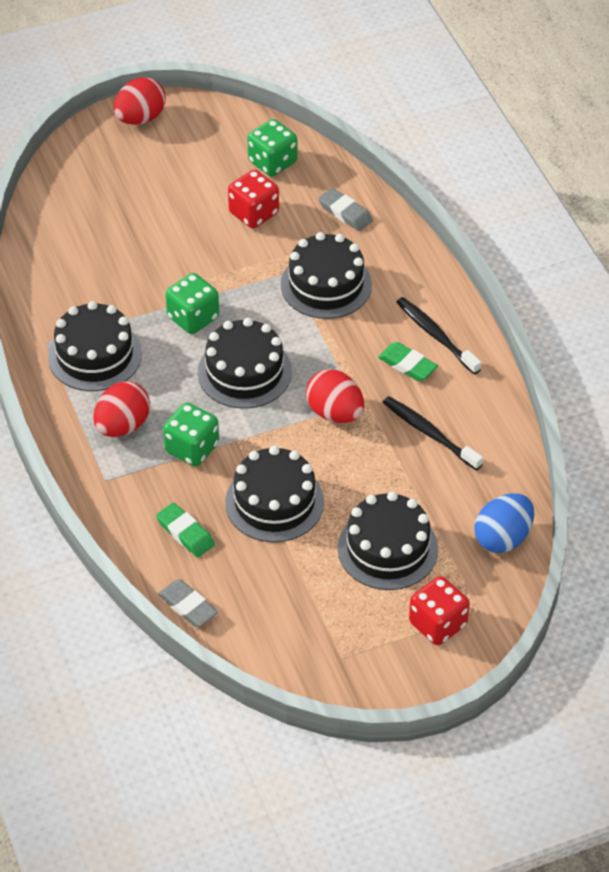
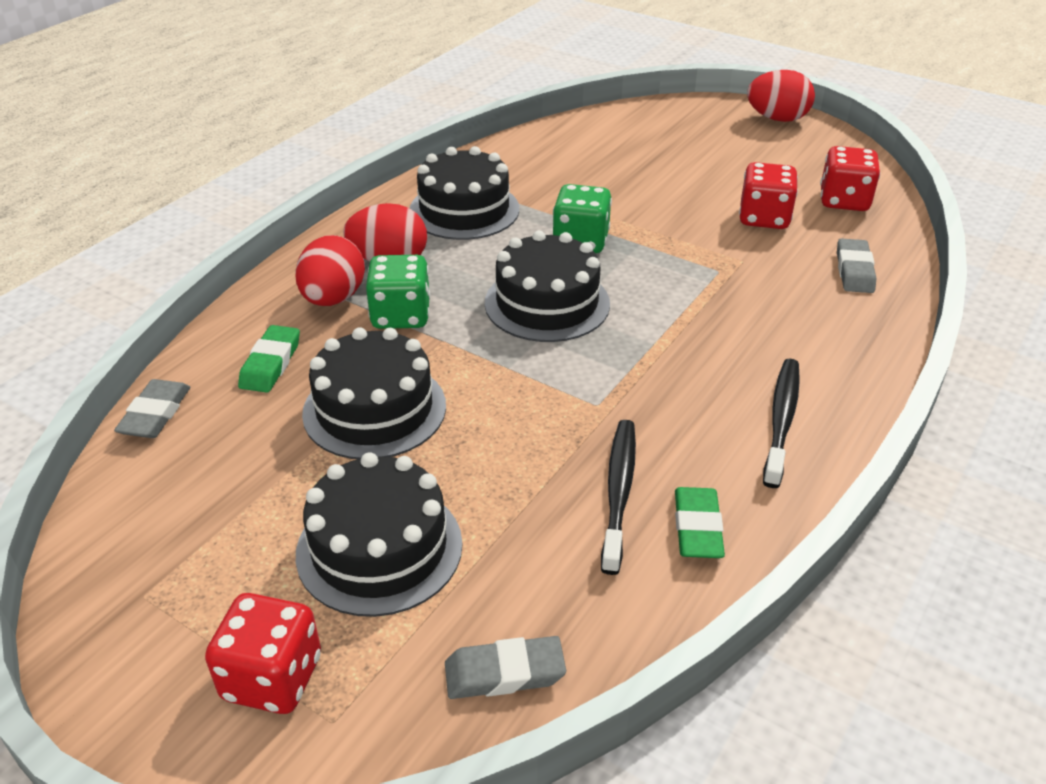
camera: 55 degrees right, 10 degrees down
green dice [247,119,297,177] -> red dice [820,146,880,211]
black cake [281,232,372,319] -> none
red egg [306,369,364,423] -> red egg moved to [295,235,365,306]
green eraser [378,342,438,381] -> green eraser moved to [675,487,725,558]
blue egg [474,493,534,553] -> grey eraser [445,636,566,699]

